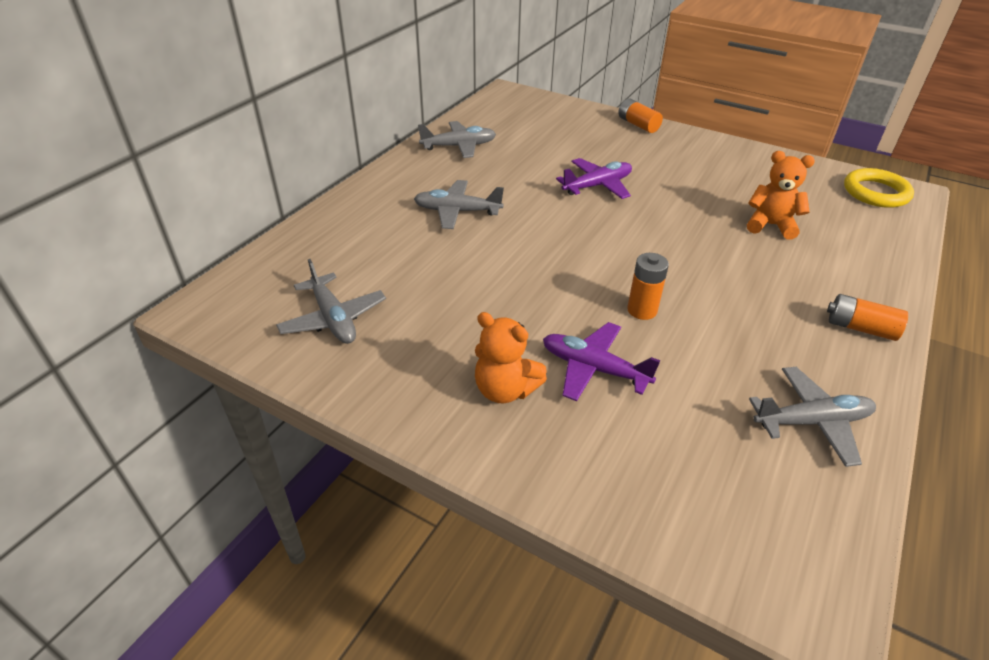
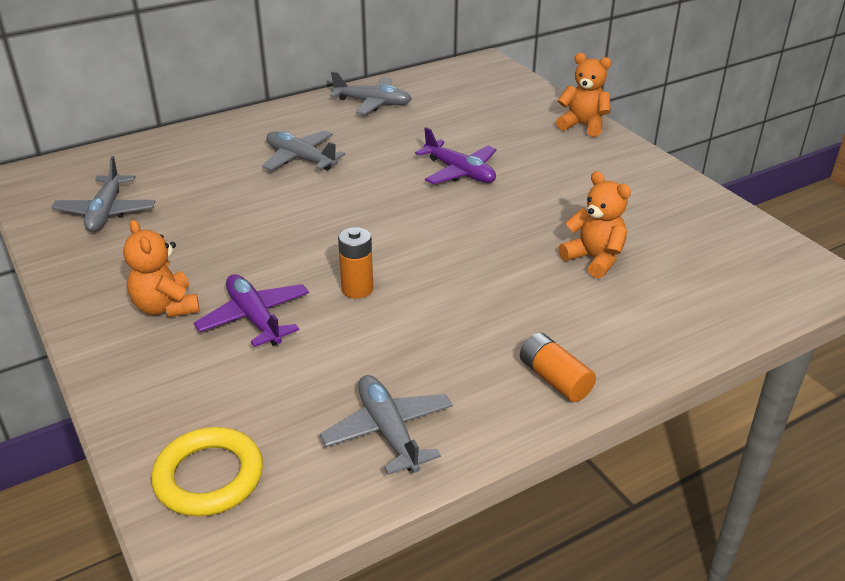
camera: 30 degrees right, 5 degrees down
purple plane [556,158,632,199] -> purple plane turned 45 degrees clockwise [415,127,496,184]
orange battery [618,99,663,133] -> orange teddy bear [556,53,611,137]
grey plane [749,367,876,467] -> grey plane turned 135 degrees counterclockwise [320,375,453,475]
yellow ring [844,168,914,208] -> yellow ring moved to [151,427,263,517]

